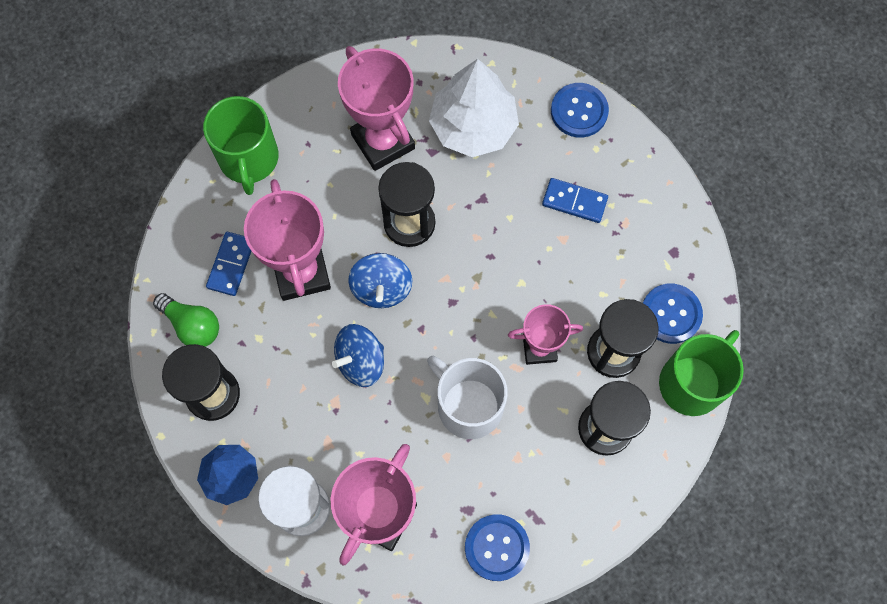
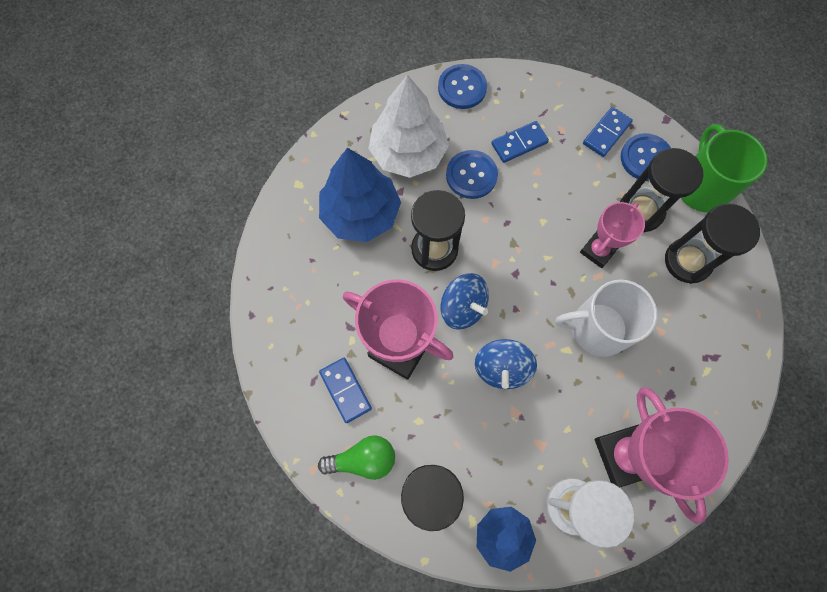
camera: 45 degrees left, 0 degrees up
green mug [203,96,278,195] -> none
pink trophy [338,46,415,171] -> blue tree [319,148,401,242]
blue button [465,514,530,581] -> blue button moved to [446,150,498,199]
none -> blue domino [583,107,633,157]

